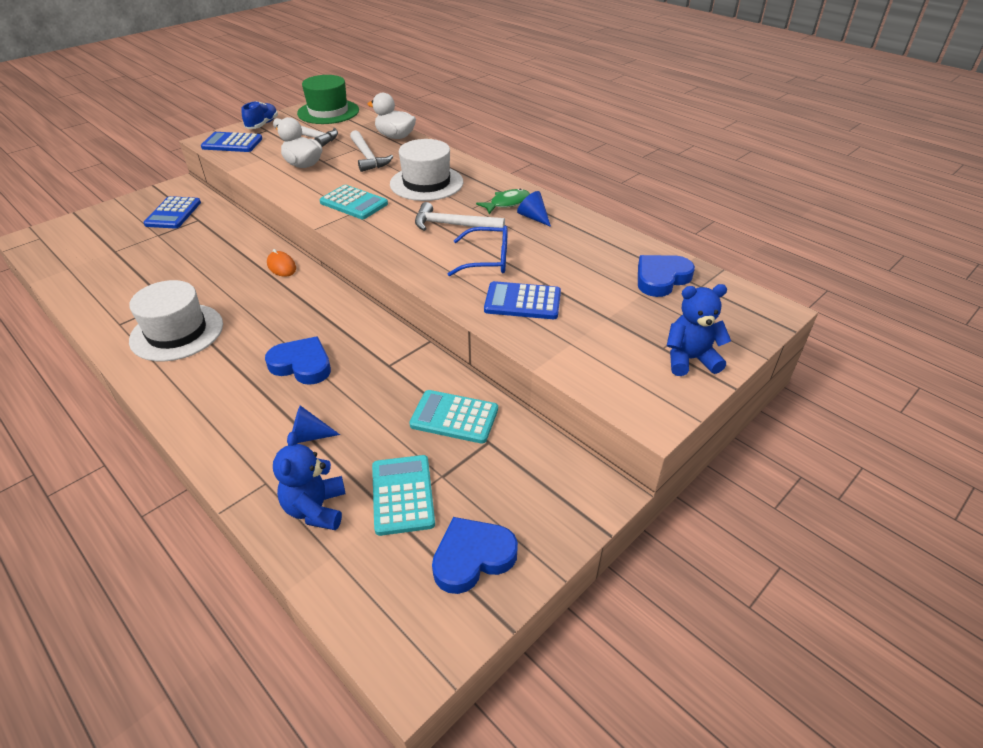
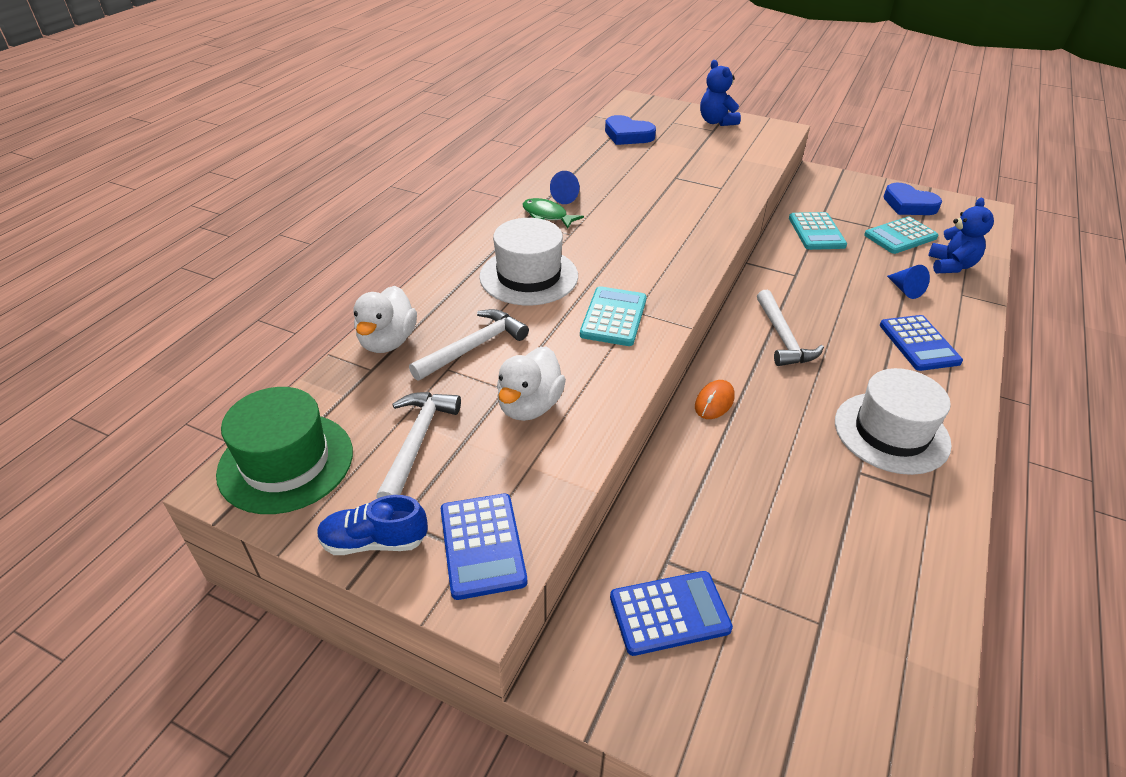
camera: 110 degrees left, 0 degrees up
blue heart [265,336,331,385] -> none
blue teddy bear [273,432,346,530] -> blue teddy bear turned 60 degrees counterclockwise [928,198,994,273]
white hammer [415,202,505,231] -> white hammer moved to [757,290,824,366]
blue glasses [448,226,508,276] -> none
blue calculator [484,281,561,319] -> blue calculator moved to [880,315,963,371]

